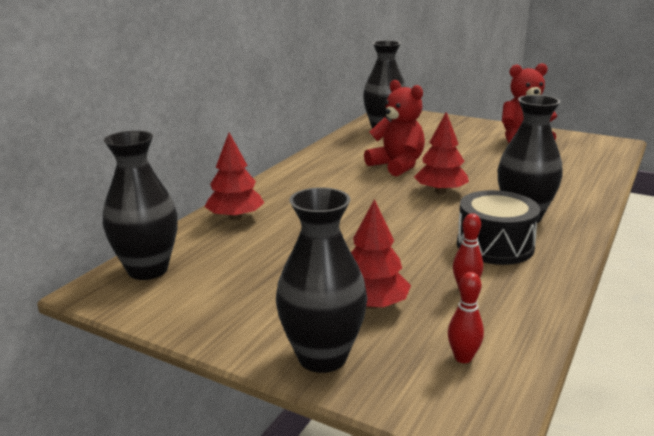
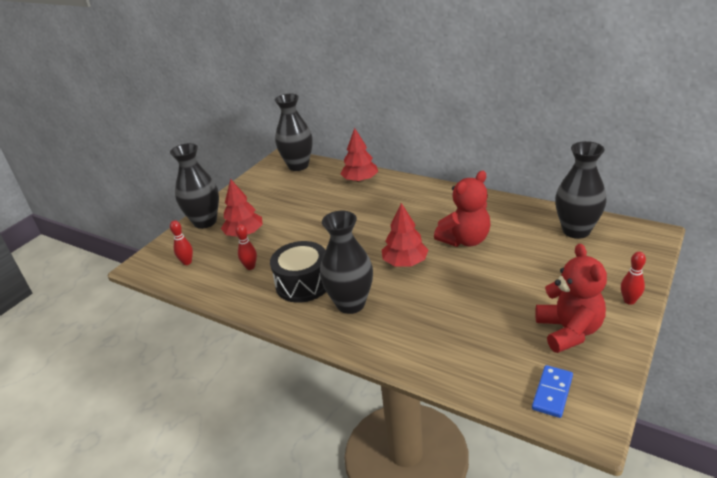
camera: 95 degrees right, 10 degrees up
none -> blue domino [532,365,573,418]
none -> red bowling pin [621,252,646,305]

